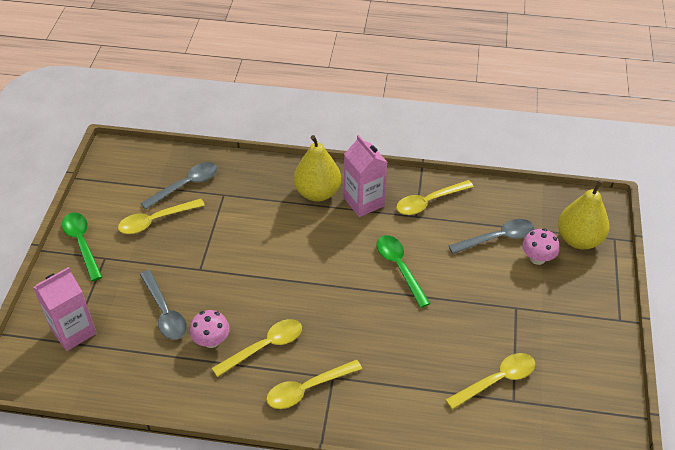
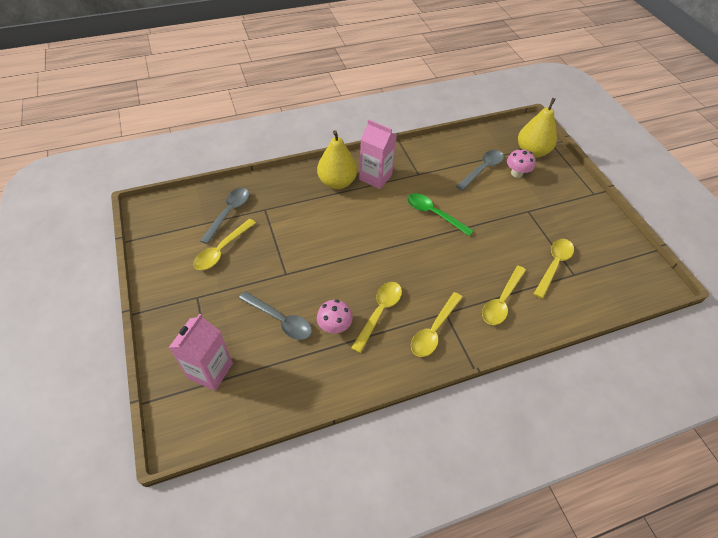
camera: 30 degrees left, 5 degrees up
green spoon [62,213,102,281] -> none
yellow spoon [396,180,474,215] -> yellow spoon moved to [482,266,526,325]

